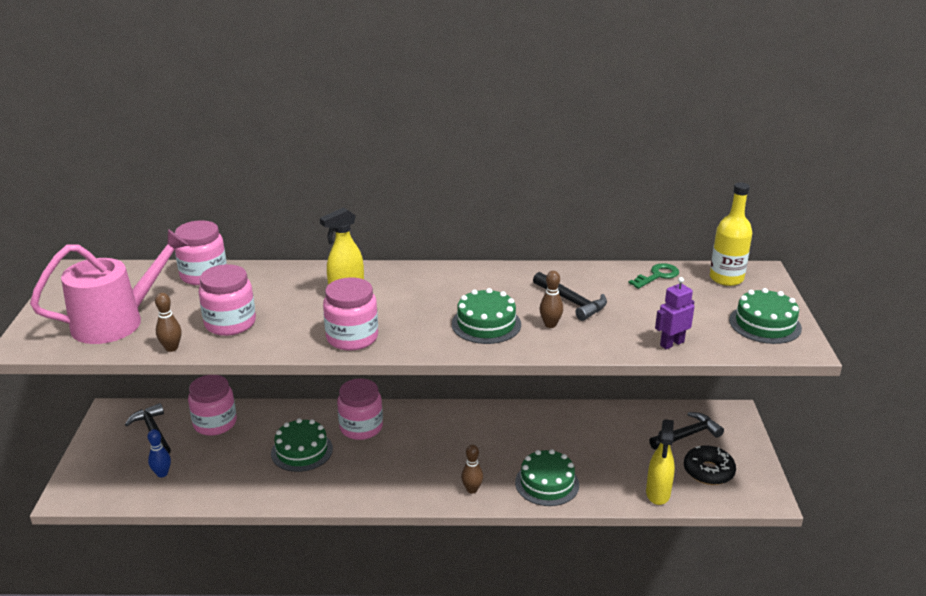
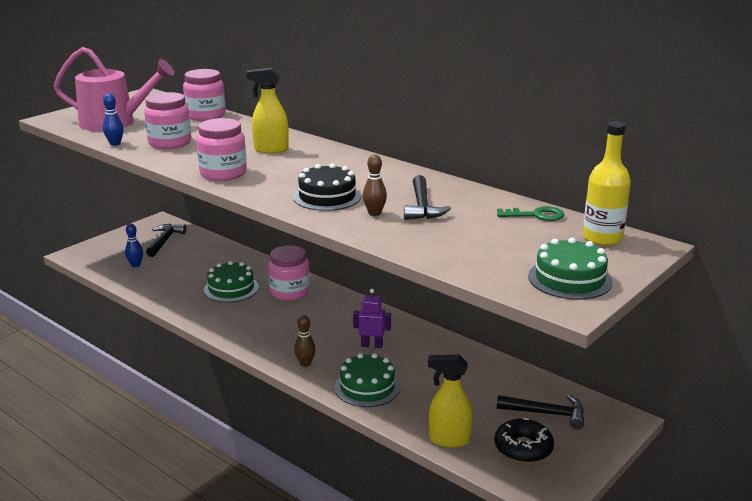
camera: 40 degrees right, 5 degrees down
brown bowling pin [155,293,182,352] -> blue bowling pin [103,94,124,146]
pink jar [188,375,237,436] -> none
green cake [452,288,521,344] -> black cake [293,163,361,211]
yellow spray bottle [646,419,675,505] -> yellow spray bottle turned 45 degrees clockwise [428,355,473,448]
purple robot [655,277,694,349] -> purple robot moved to [353,289,391,348]

